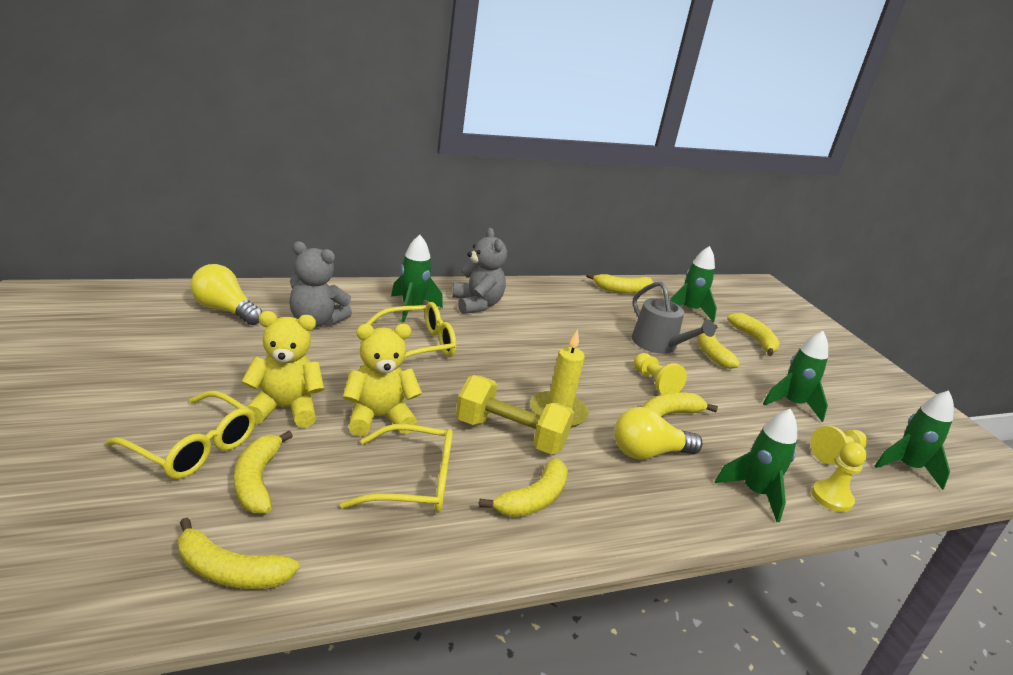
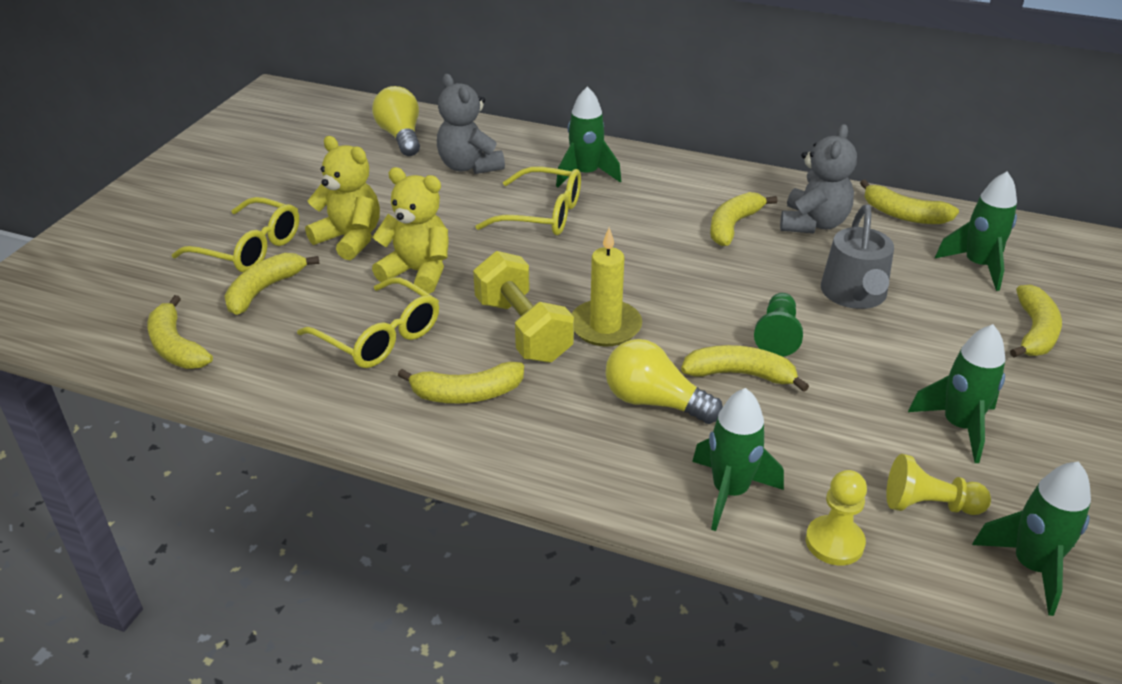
camera: 45 degrees right, 10 degrees up
yellow glasses [105,391,256,479] -> yellow glasses turned 45 degrees counterclockwise [172,197,299,272]
grey teddy bear [452,228,507,314] -> grey teddy bear moved to [780,124,857,233]
yellow pawn [634,353,687,395] -> green pawn [754,293,803,357]
yellow banana [698,324,740,369] -> yellow banana moved to [710,192,778,246]

